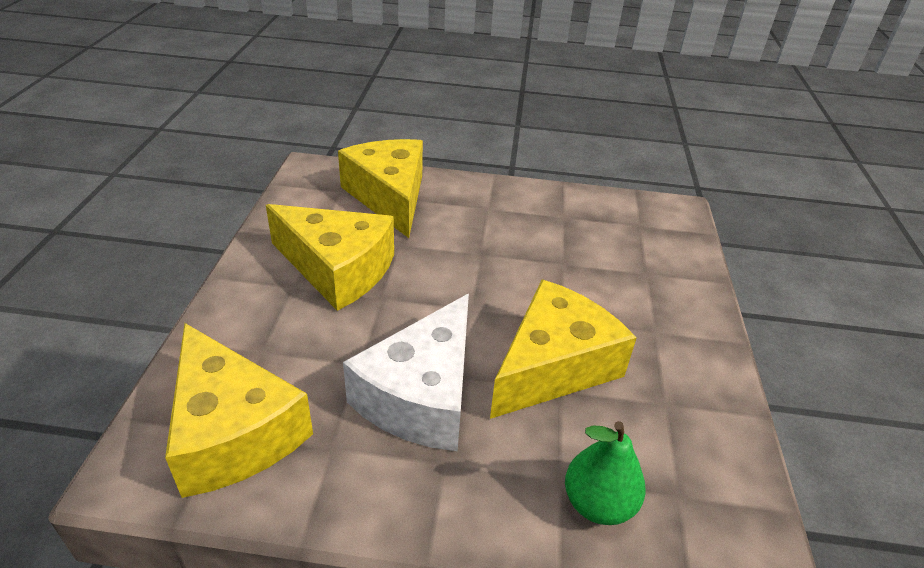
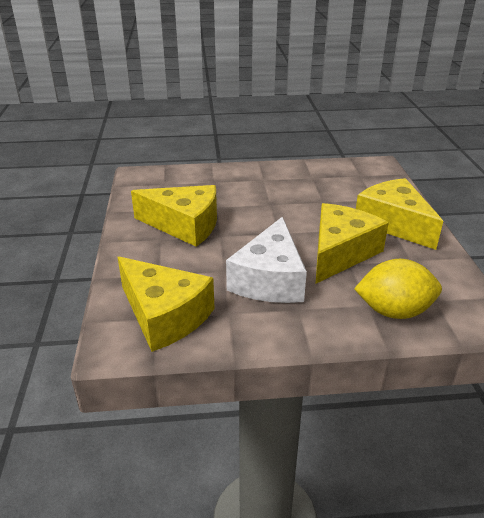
camera: 10 degrees left, 5 degrees down
yellow cheese [338,139,423,238] -> yellow cheese moved to [356,178,443,250]
green pear [565,421,646,525] -> yellow lemon [354,259,442,319]

